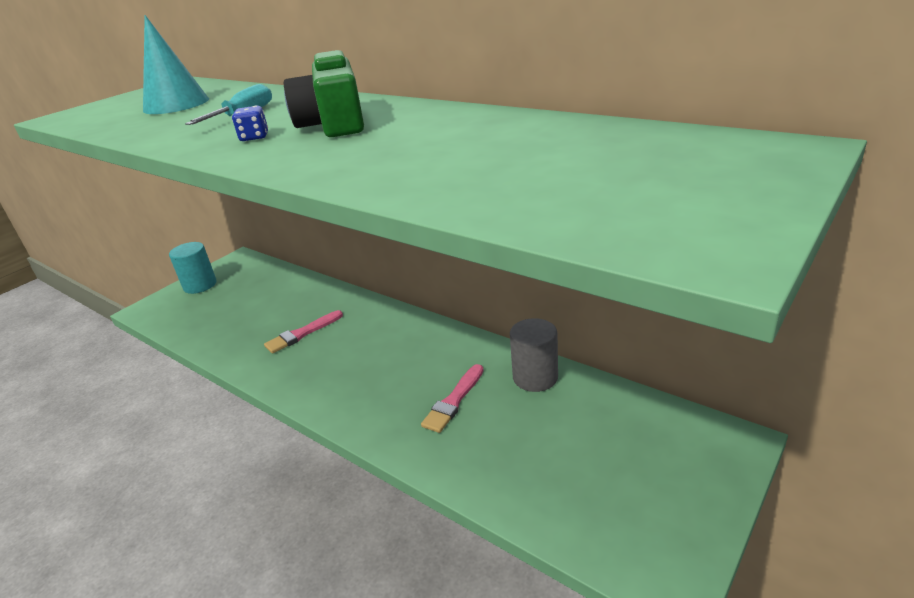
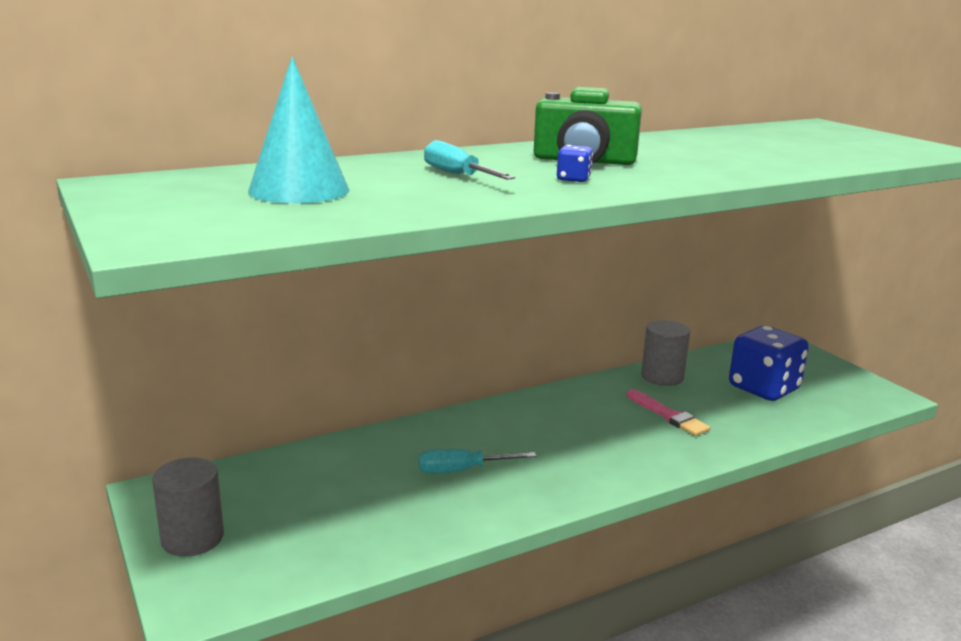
camera: 70 degrees left, 10 degrees down
turquoise cylinder [169,242,217,294] -> grey cylinder [152,458,224,557]
pink brush [264,310,343,353] -> turquoise screwdriver [419,449,536,474]
none -> blue dice [729,326,809,401]

